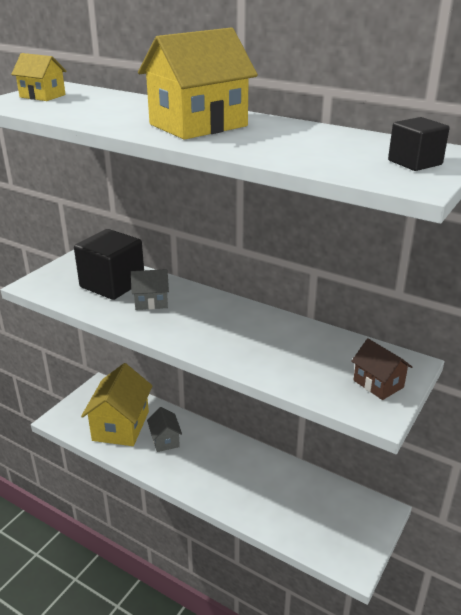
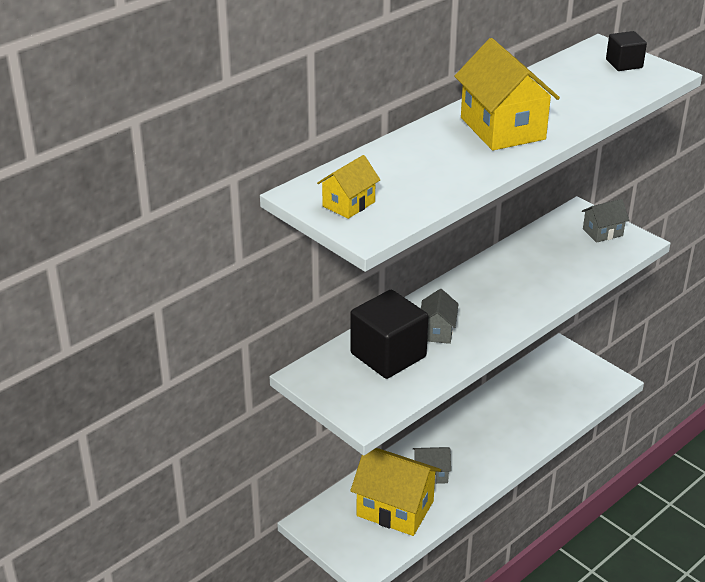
camera: 75 degrees left, 5 degrees up
brown house [351,338,412,400] -> grey house [582,199,629,243]

